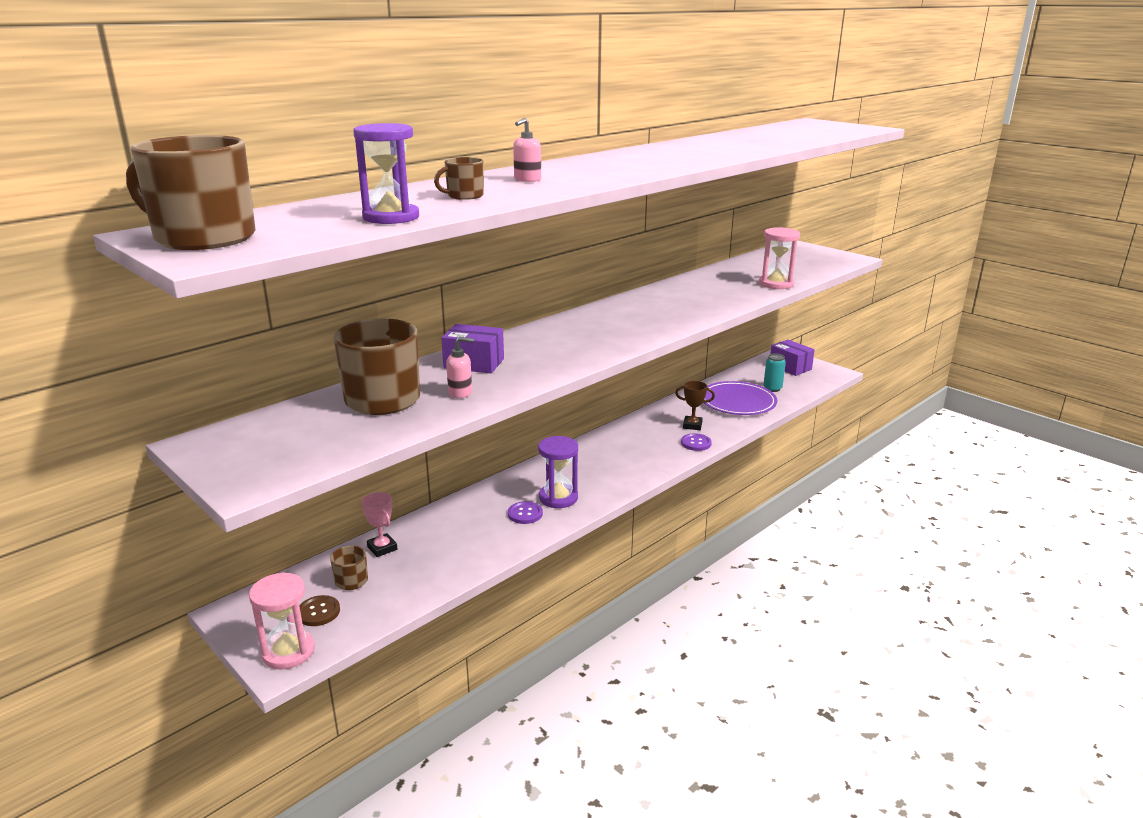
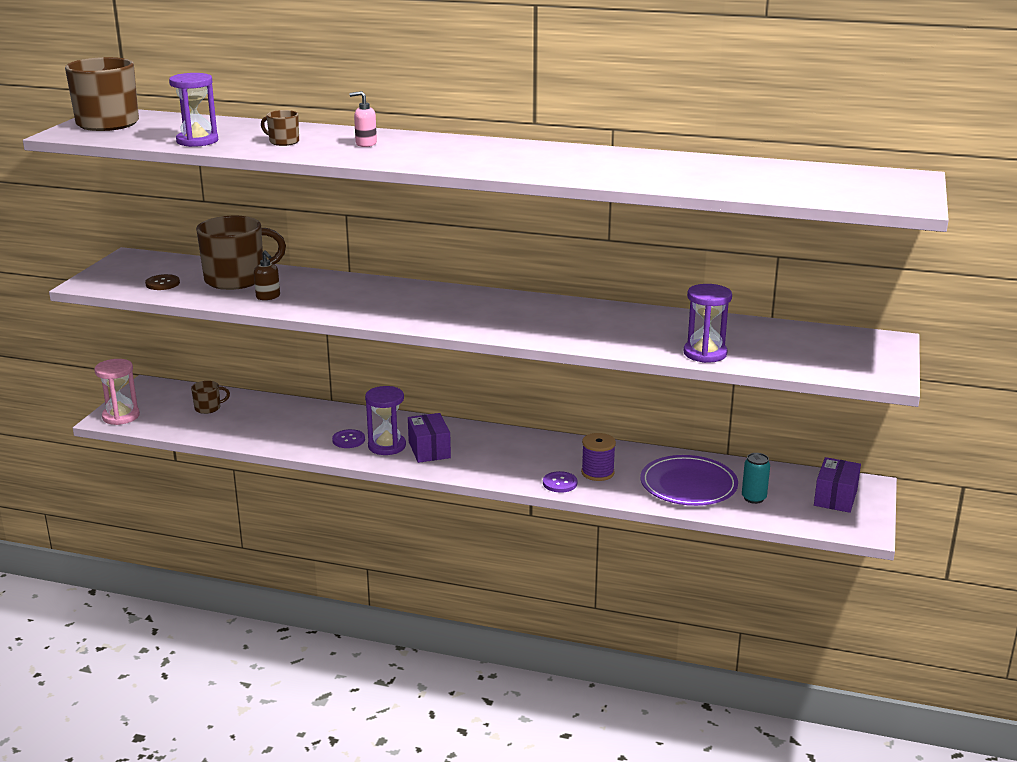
camera: 60 degrees right, 0 degrees up
brown button [299,595,340,626] -> brown button moved to [145,274,180,290]
pink trophy [361,492,397,557] -> none
purple box [441,324,504,373] -> purple box moved to [408,413,451,463]
pink soap dispenser [446,337,474,398] -> brown soap dispenser [254,250,280,300]
brown trophy [675,381,715,430] -> purple spool [581,433,616,481]
pink hourglass [759,227,800,289] -> purple hourglass [684,284,732,363]

